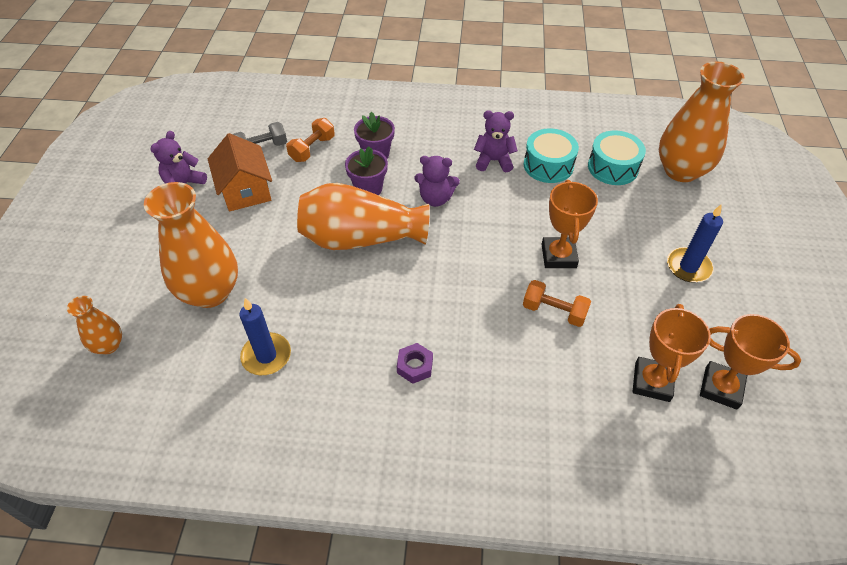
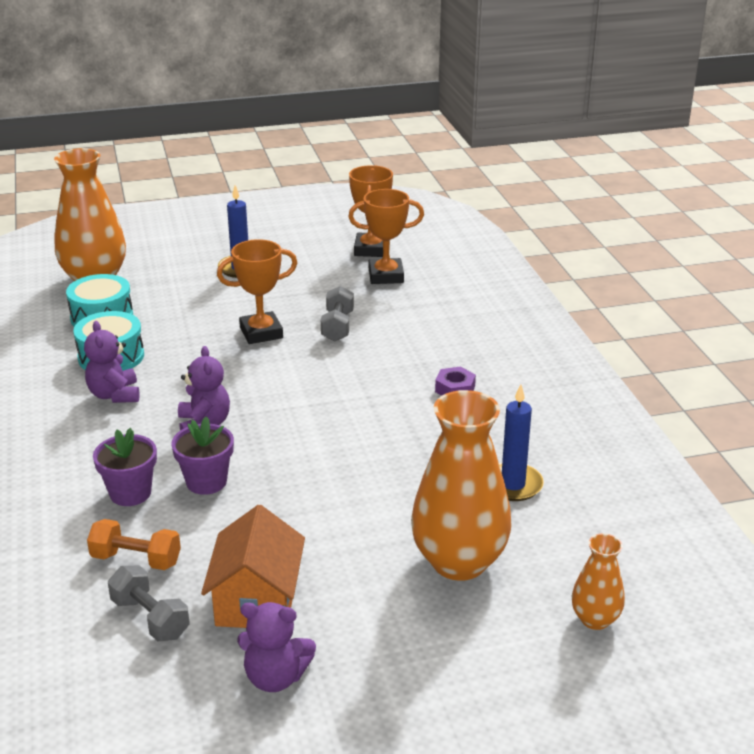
camera: 110 degrees left, 20 degrees down
orange house [208,133,272,212] -> orange house turned 45 degrees counterclockwise [201,505,305,628]
orange vase [297,183,430,250] -> none
orange dumbbell [523,280,591,327] -> grey dumbbell [321,286,354,342]

